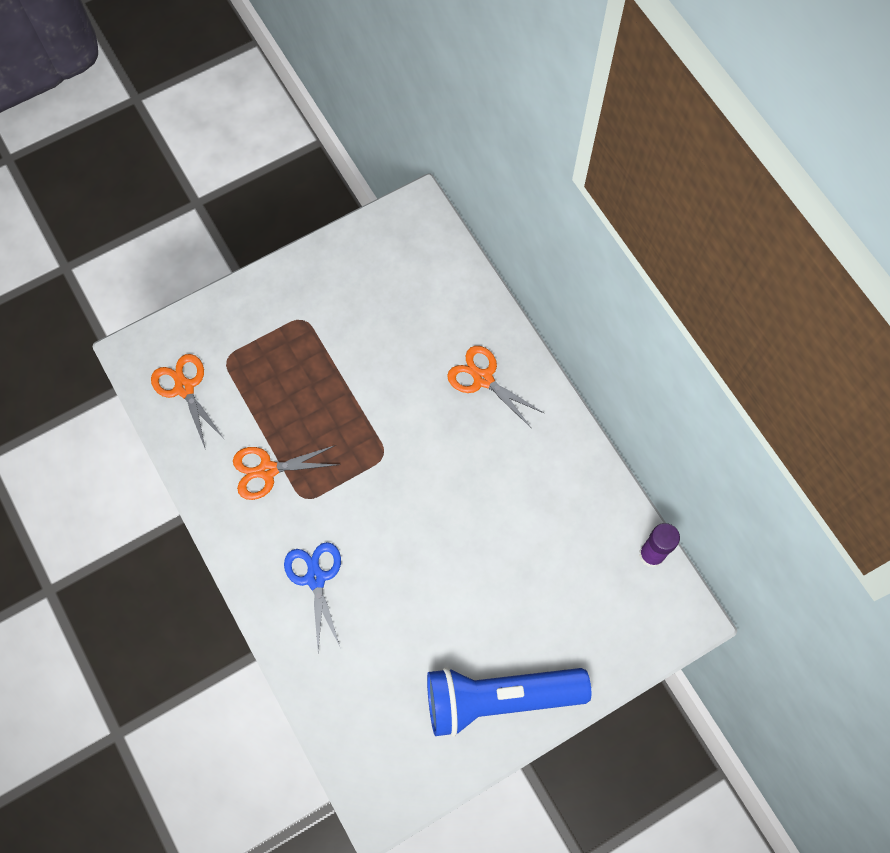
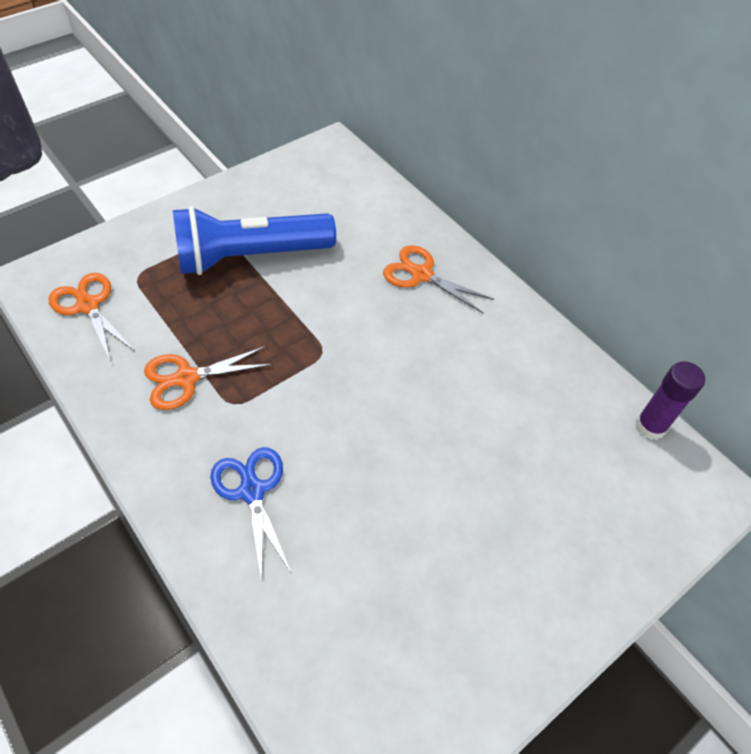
camera: 10 degrees left, 15 degrees down
blue flashlight [427,667,591,737] -> blue flashlight moved to [173,206,336,275]

